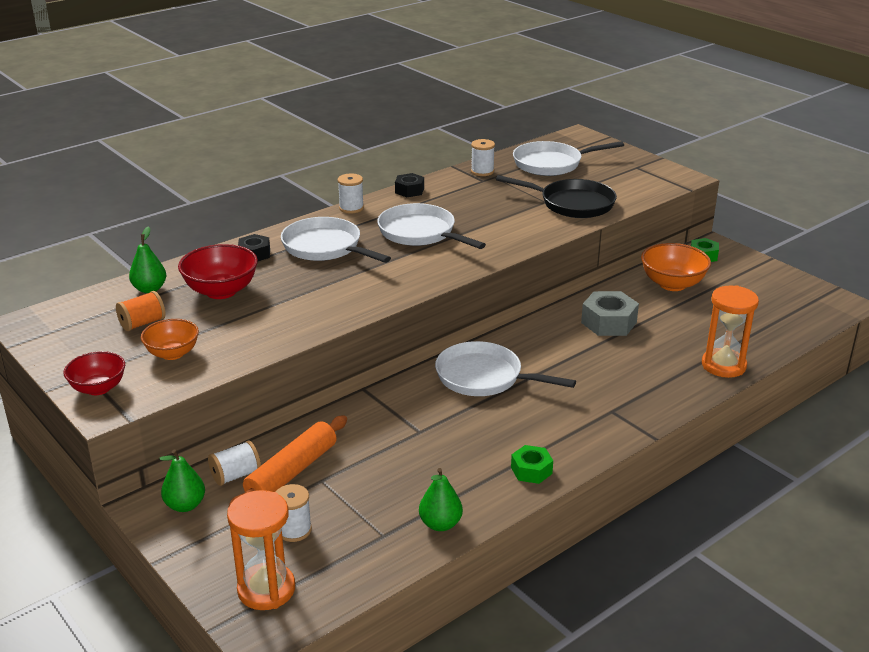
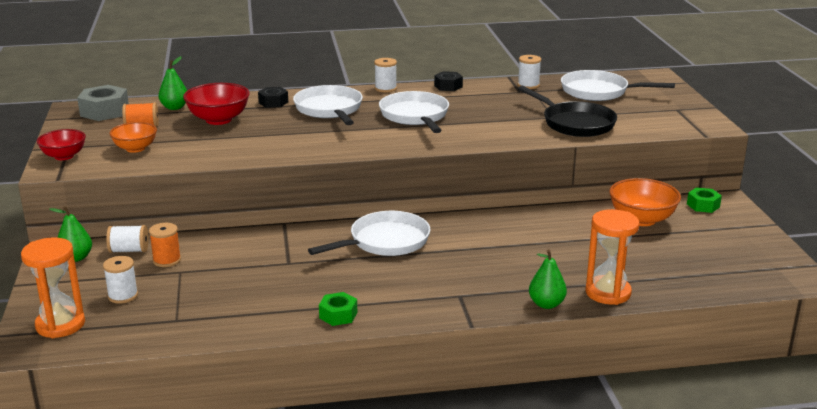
camera: 30 degrees right, 5 degrees down
orange rolling pin [229,415,347,506] -> orange spool [149,223,181,267]
green pear [419,468,463,531] -> green pear moved to [529,249,567,309]
white pan [435,341,576,396] -> white pan turned 90 degrees clockwise [308,211,430,256]
grey nut [581,291,639,336] -> grey nut moved to [77,85,129,121]

